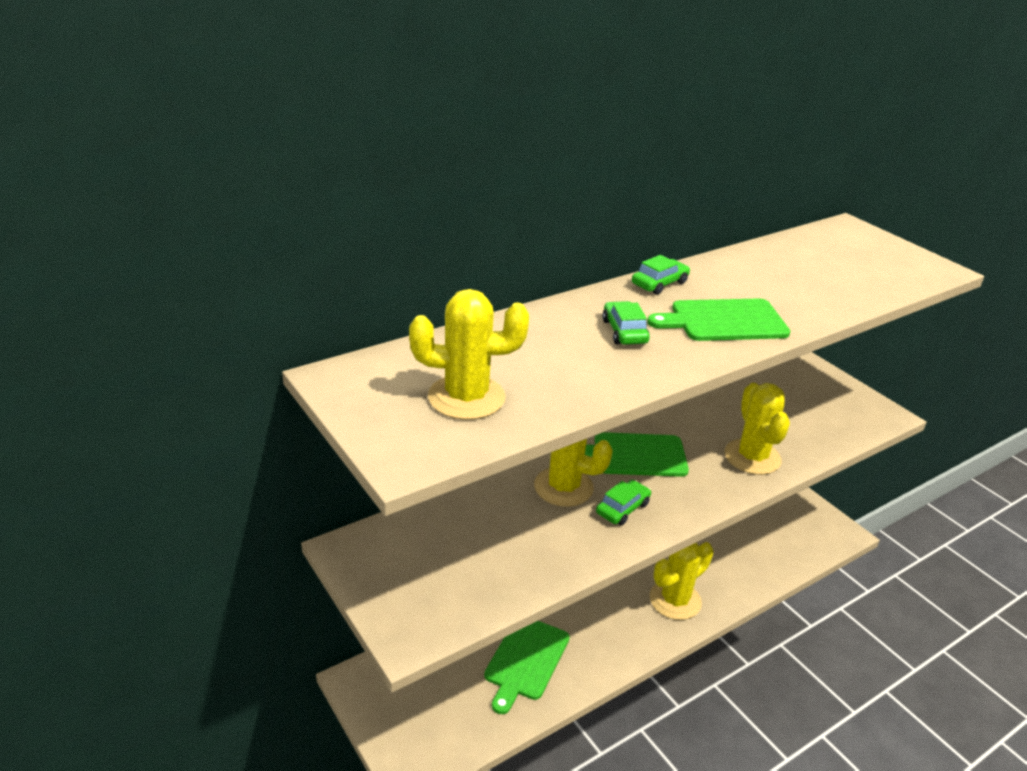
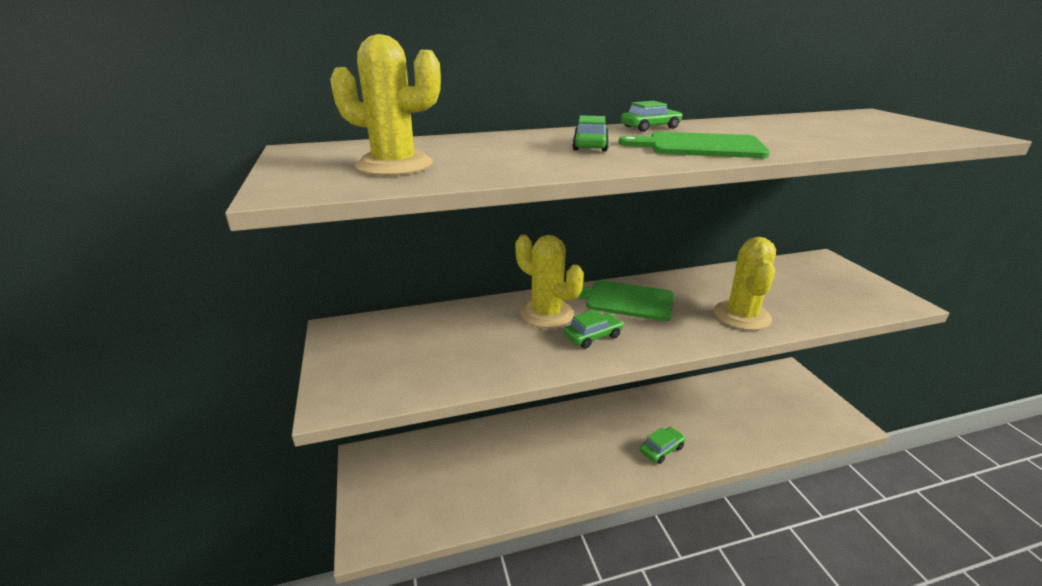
camera: 20 degrees right, 5 degrees down
green cutting board [484,621,570,714] -> none
yellow cactus [649,542,714,620] -> green car [640,427,686,464]

